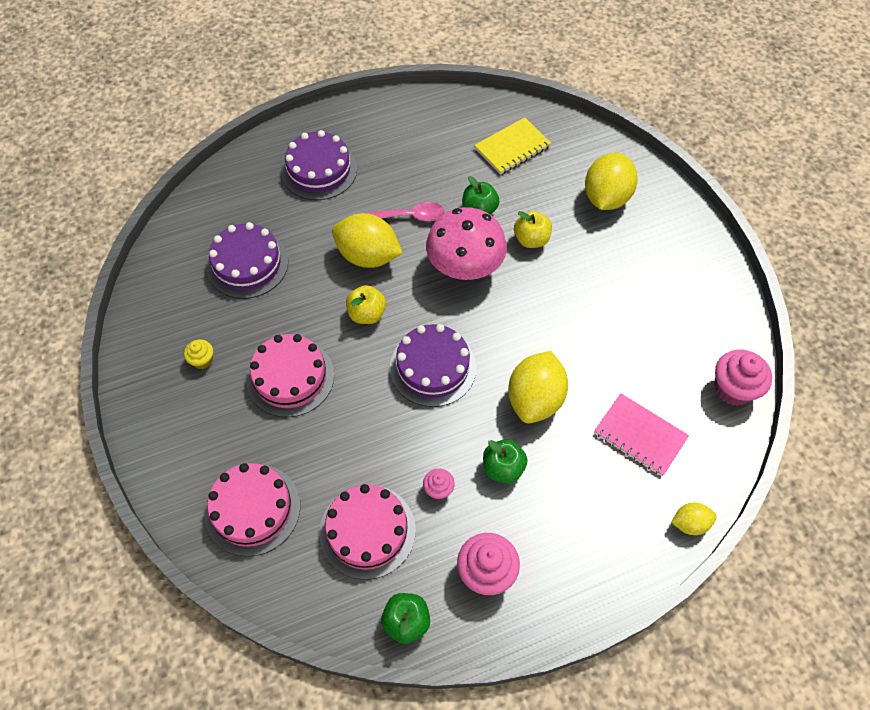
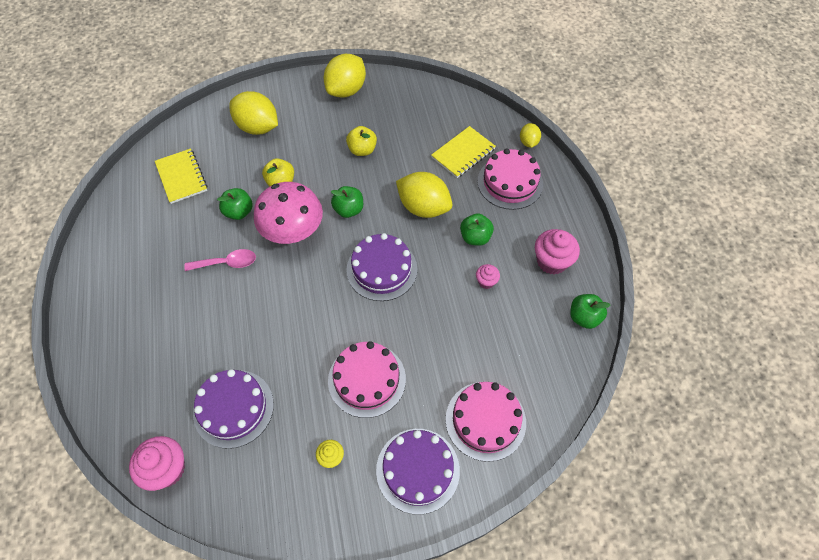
camera: 80 degrees left, 0 degrees up
purple cake [281,130,357,200] -> purple cake moved to [376,429,460,515]
pink cake [319,484,416,580] -> pink cake moved to [477,148,543,210]
yellow lemon [332,213,403,268] -> yellow lemon moved to [324,54,366,98]
yellow apple [346,285,386,324] -> yellow apple moved to [346,126,377,156]
pink spoon [366,202,445,221] -> pink spoon turned 75 degrees clockwise [184,249,256,271]
pink notebook [594,393,689,476] -> yellow notebook [431,126,496,178]
pink cupcake [715,350,772,406] -> pink cupcake moved to [129,436,185,491]
none -> green apple [331,186,363,218]

